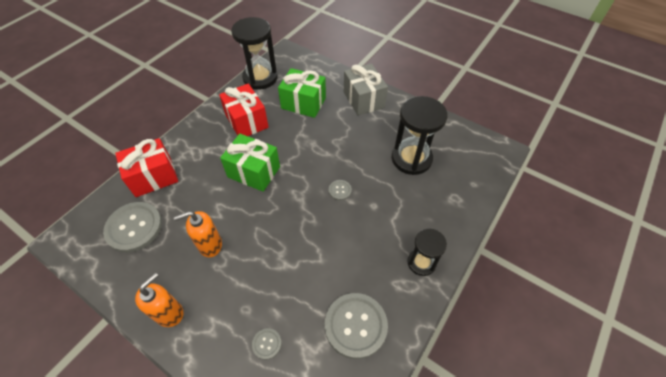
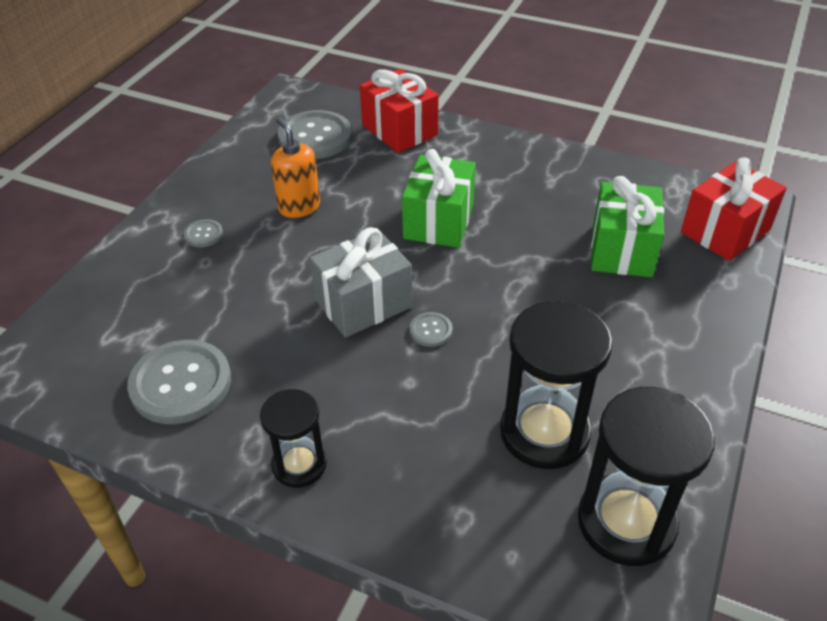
camera: 80 degrees right, 10 degrees down
orange soap dispenser [135,273,184,327] -> none
red gift [219,84,269,136] -> red gift moved to [681,158,787,261]
black hourglass [231,17,278,90] -> black hourglass moved to [578,387,715,566]
grey button [252,328,282,360] -> grey button moved to [184,219,223,247]
grey gift [344,64,388,116] -> grey gift moved to [310,227,412,338]

